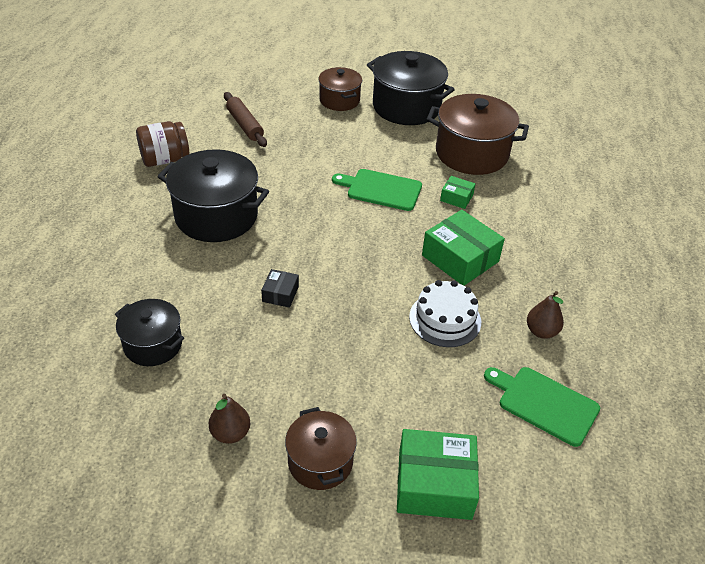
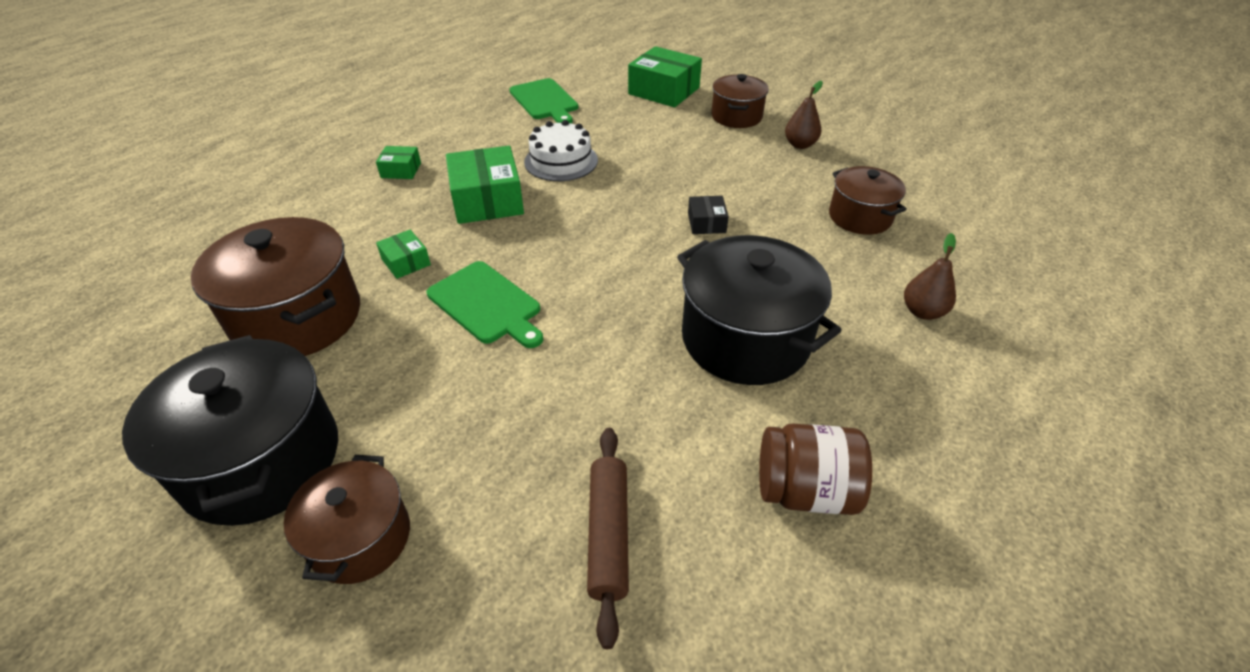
camera: 150 degrees left, 0 degrees up
black pot [115,299,184,366] -> brown pot [829,166,907,235]
black box [261,269,299,308] -> black box turned 45 degrees counterclockwise [688,196,729,234]
brown pear [527,291,564,339] -> brown pear moved to [904,233,956,320]
none -> green box [376,146,421,179]

